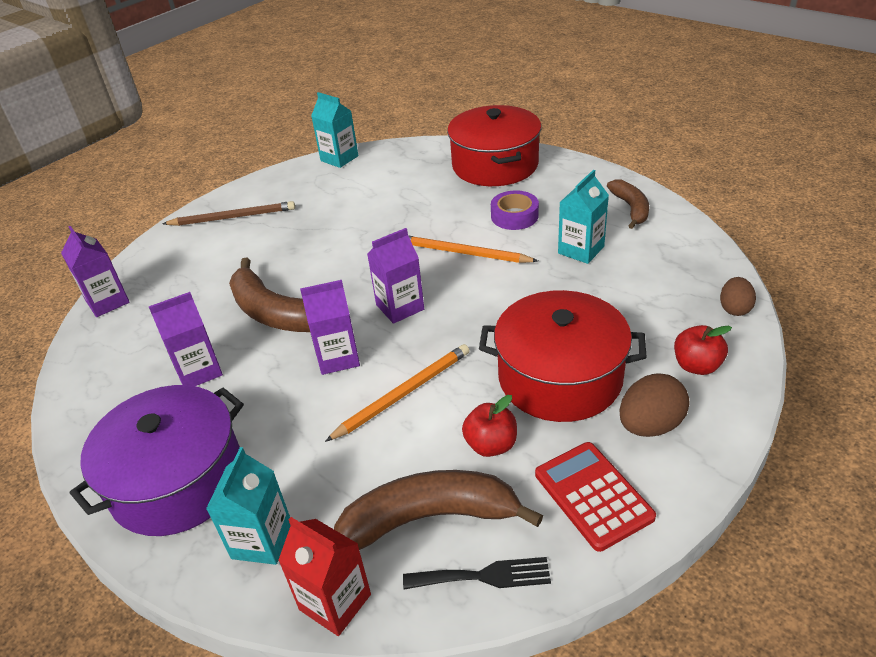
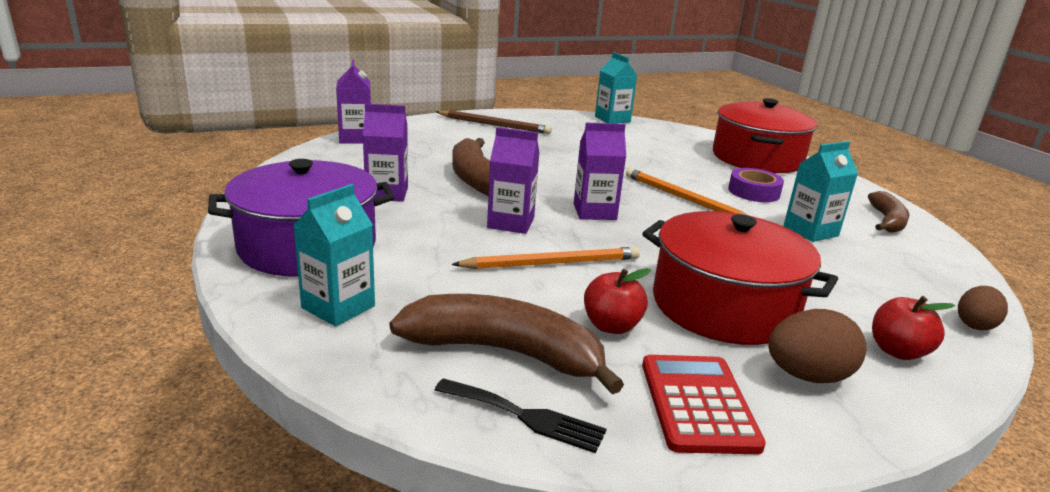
camera: 20 degrees right, 15 degrees down
red carton [278,517,371,636] -> none

